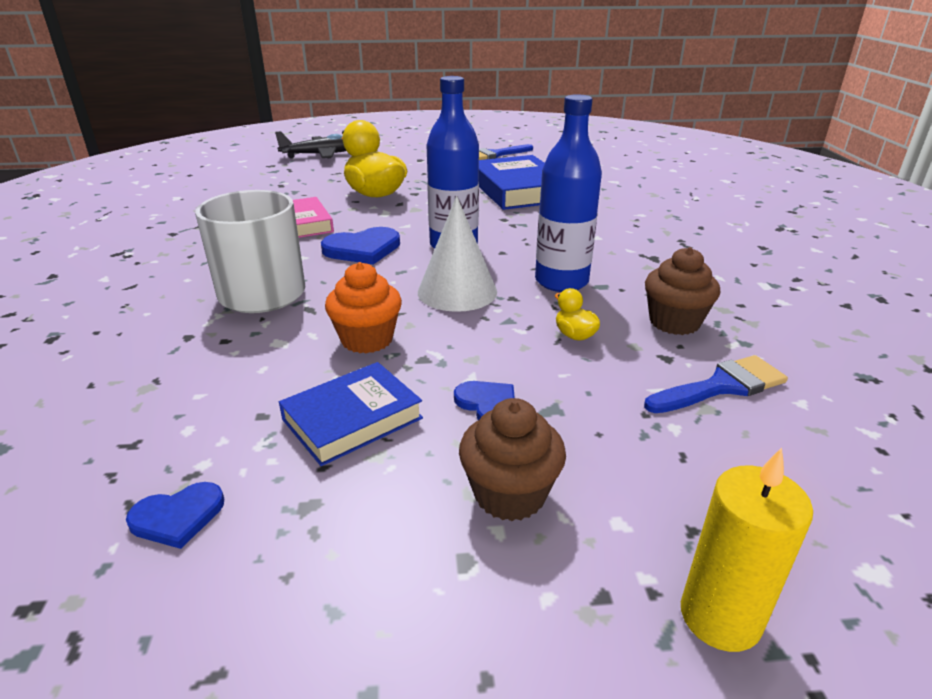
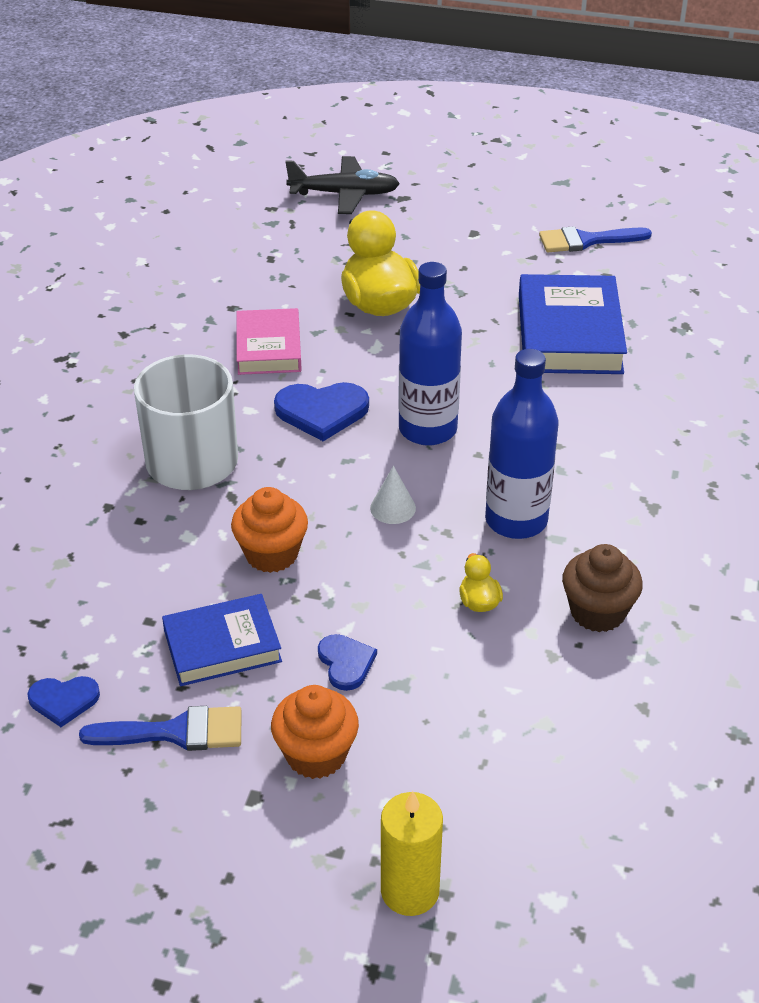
camera: 20 degrees right, 10 degrees up
white cone [418,196,497,312] -> white cone [370,466,416,524], size x0.51
brown cupcake [459,398,566,521] -> orange cupcake [271,685,359,779]
blue brush [644,355,788,413] -> blue brush moved to [79,706,242,751]

